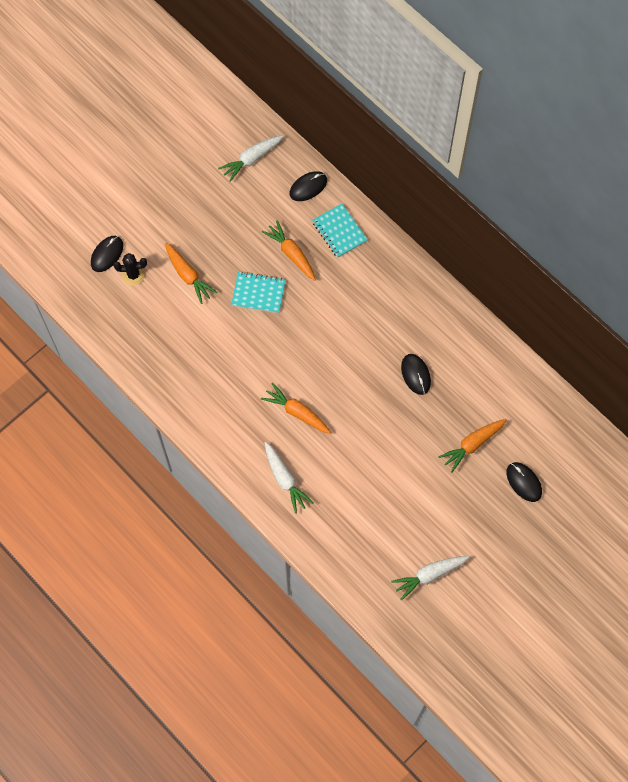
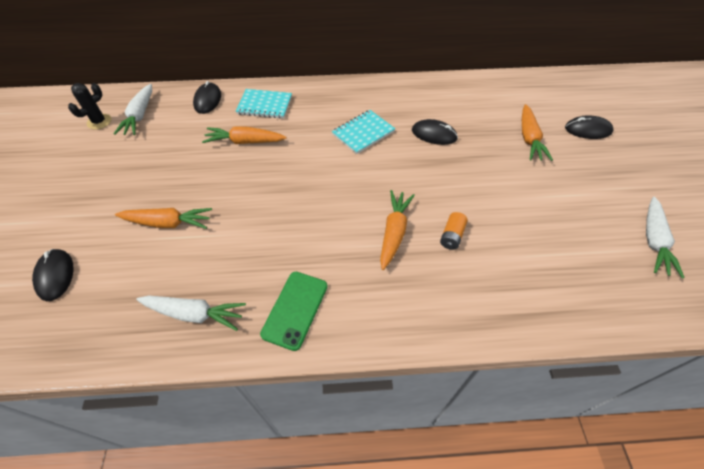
camera: 50 degrees left, 15 degrees down
black cactus [114,253,147,285] -> black cactus moved to [68,83,112,130]
turquoise notebook [231,272,286,313] -> turquoise notebook moved to [332,110,395,154]
orange carrot [261,383,331,434] -> orange carrot turned 120 degrees clockwise [380,190,415,270]
white carrot [265,442,314,514] -> white carrot moved to [136,296,246,331]
none -> green phone [260,272,328,351]
none -> orange battery [440,212,468,250]

